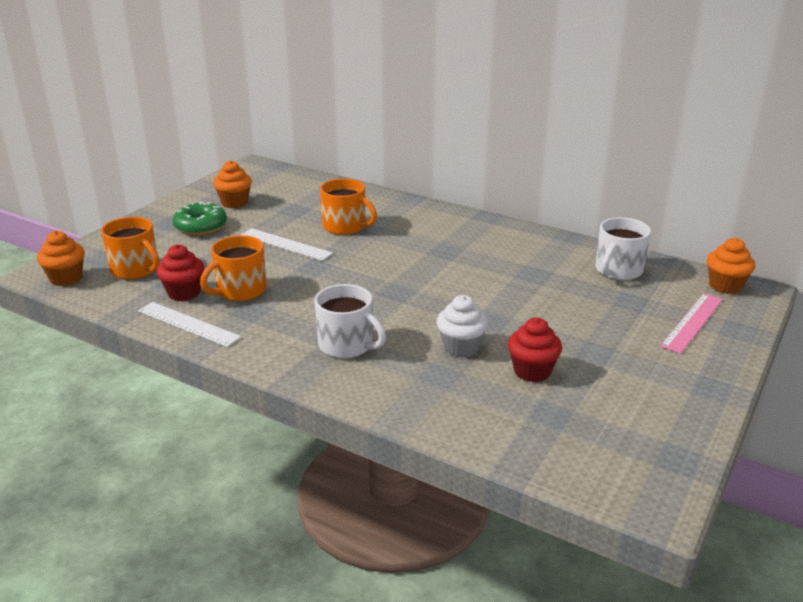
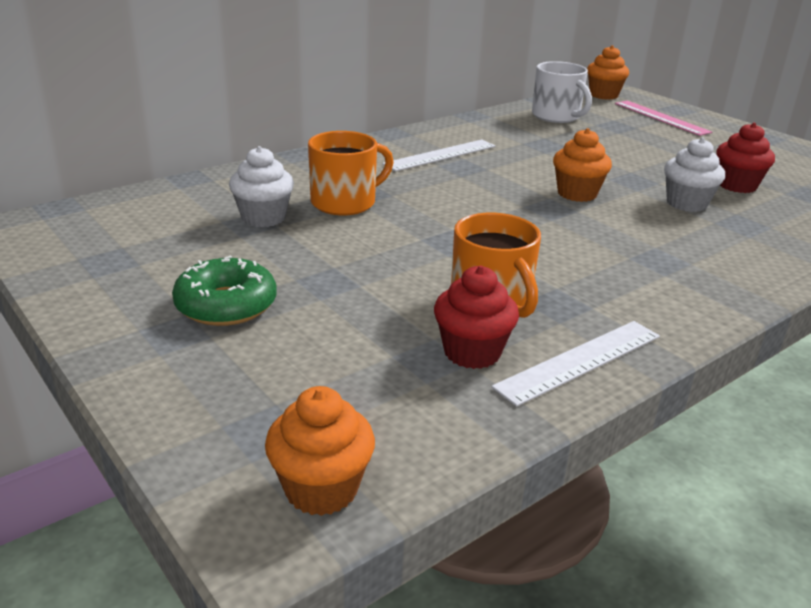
camera: 70 degrees left, 0 degrees up
orange mug [101,217,160,279] -> none
orange cupcake [213,160,252,208] -> orange cupcake moved to [553,128,612,202]
white ruler [241,228,333,261] -> white ruler moved to [382,139,495,171]
white mug [315,284,386,358] -> none
none -> white cupcake [229,146,294,227]

